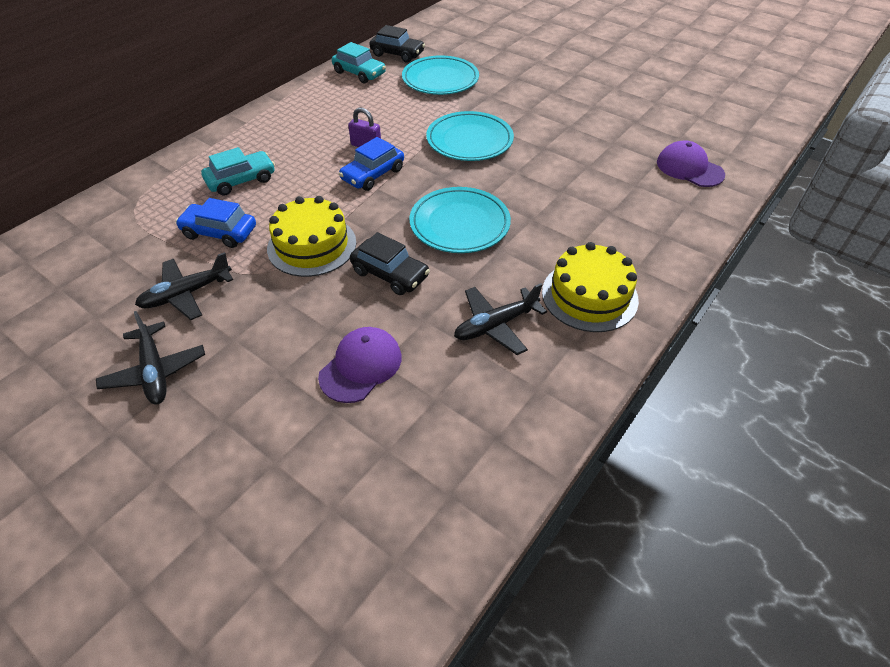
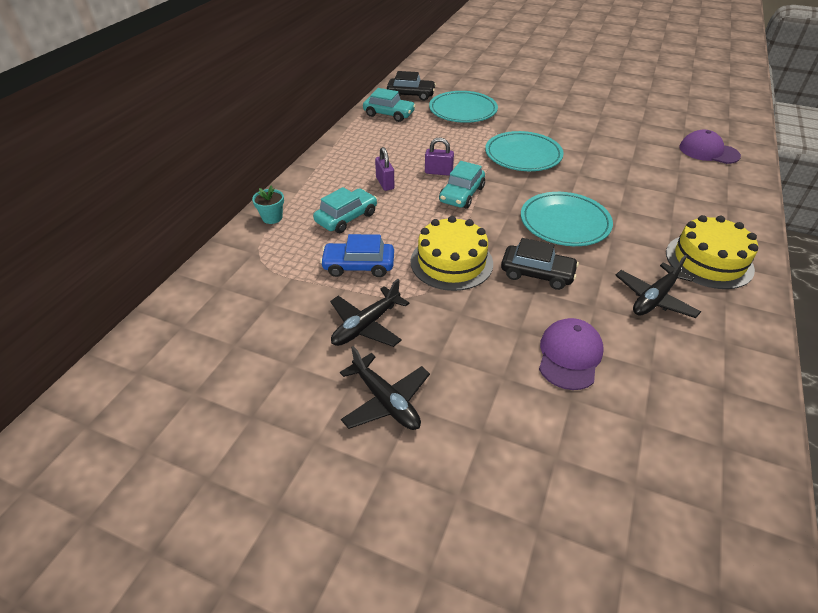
camera: 15 degrees left, 5 degrees down
blue car [339,137,404,191] -> turquoise car [439,161,485,209]
none -> turquoise flower pot [252,185,284,224]
none -> purple padlock [375,147,395,191]

